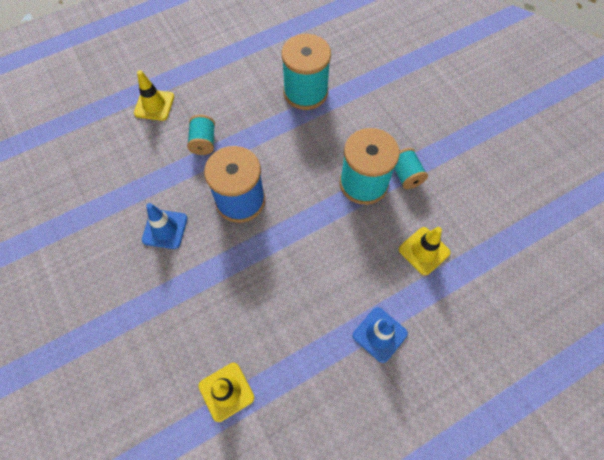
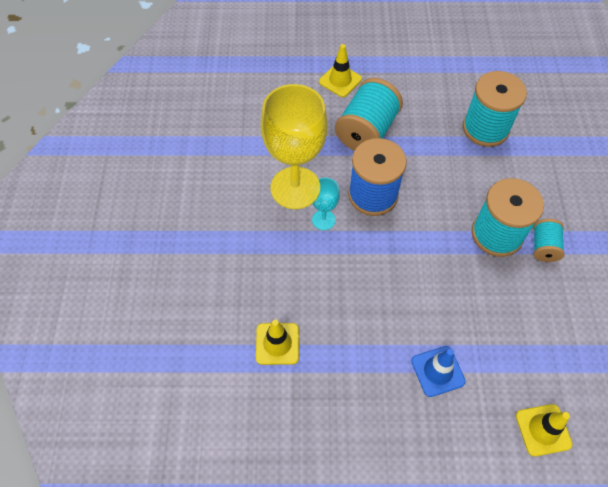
camera: 30 degrees right, 5 degrees down
blue traffic cone [142,203,187,249] -> yellow goblet [261,84,328,209]
turquoise spool [187,115,215,155] -> turquoise spool [335,78,403,151], size x1.88
yellow traffic cone [399,227,451,275] -> yellow traffic cone moved to [516,404,573,456]
none -> turquoise goblet [311,178,340,230]

